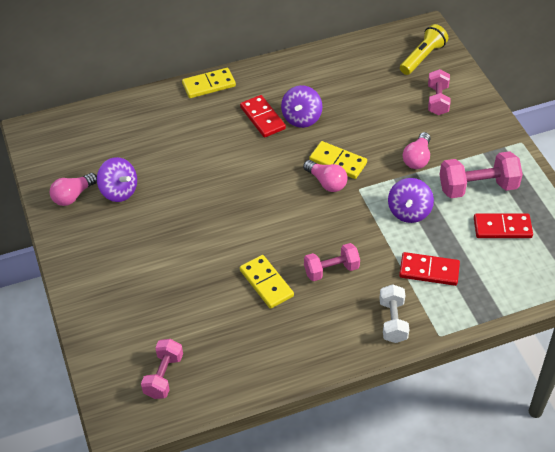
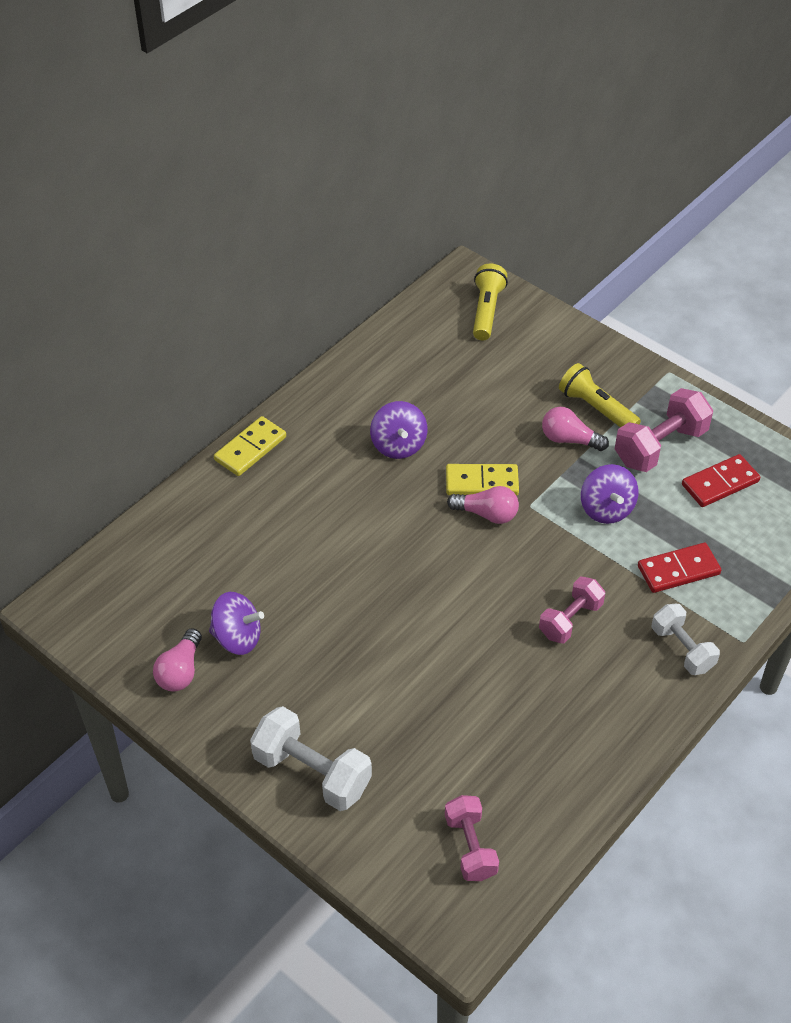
camera: 30 degrees left, 0 degrees up
red domino [240,95,286,138] -> none
yellow domino [240,255,294,309] -> none
pink light bulb [403,132,430,169] -> pink light bulb turned 120 degrees clockwise [542,407,609,451]
pink dumbbell [428,69,450,115] -> none
none -> white dumbbell [250,706,372,811]
none -> yellow flashlight [559,363,641,428]

